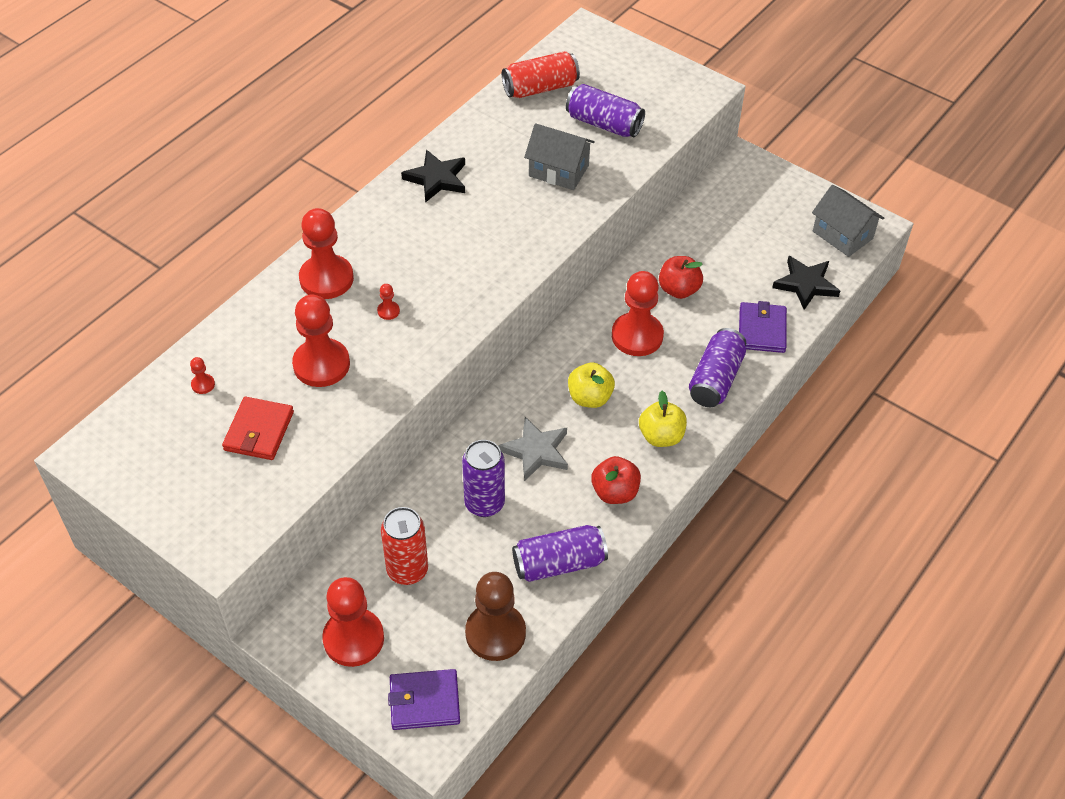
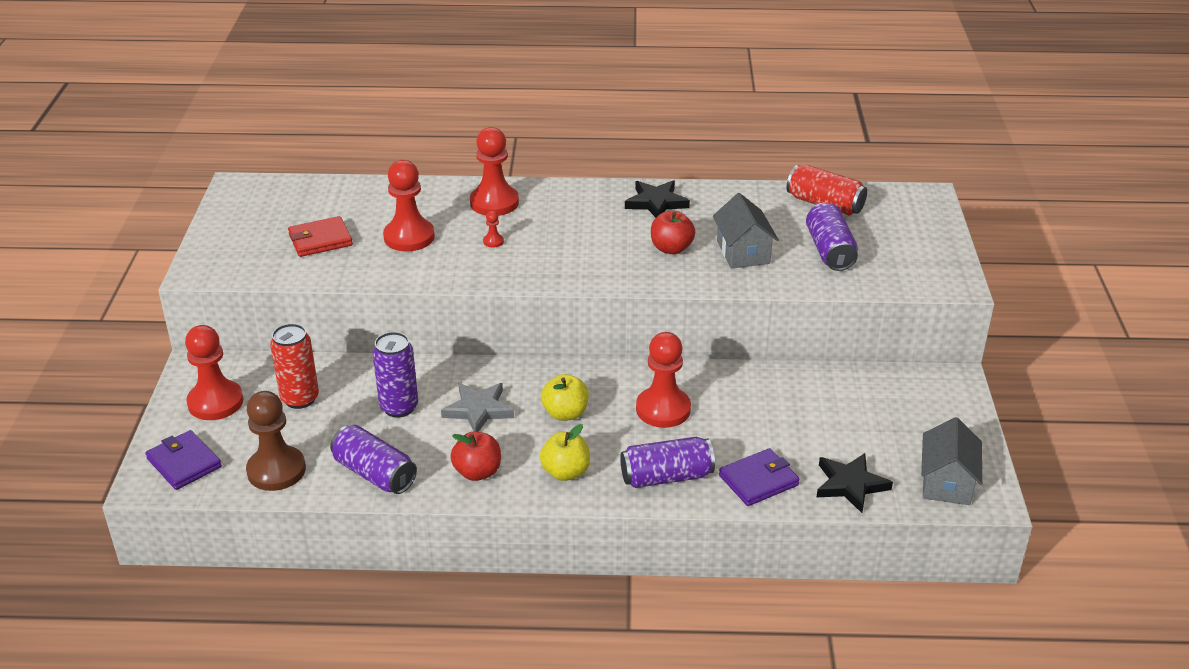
camera: 55 degrees right, 15 degrees down
red pawn [190,357,215,394] -> none
red apple [659,256,703,299] -> red apple moved to [651,211,695,254]

